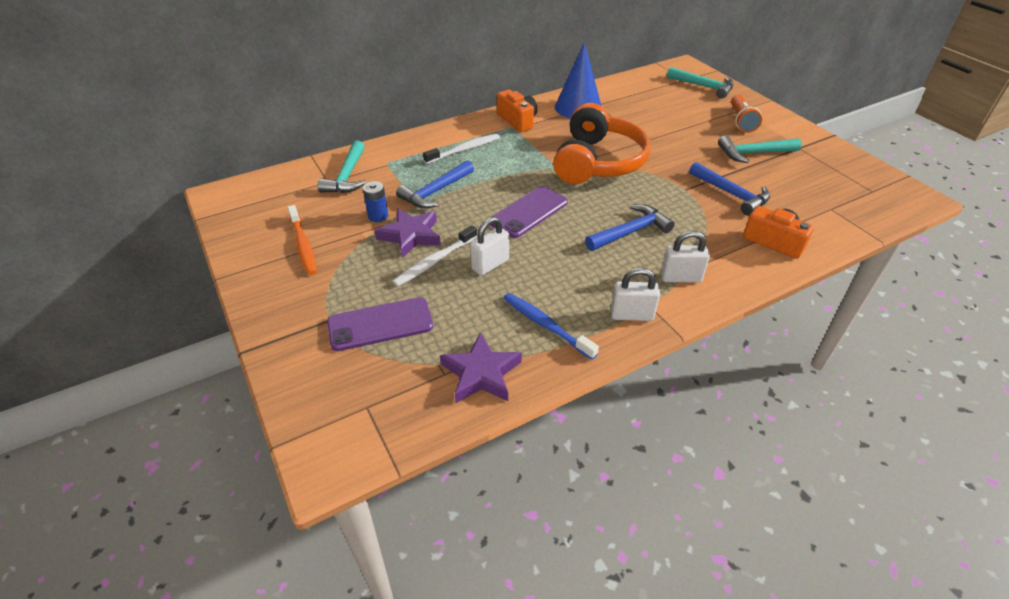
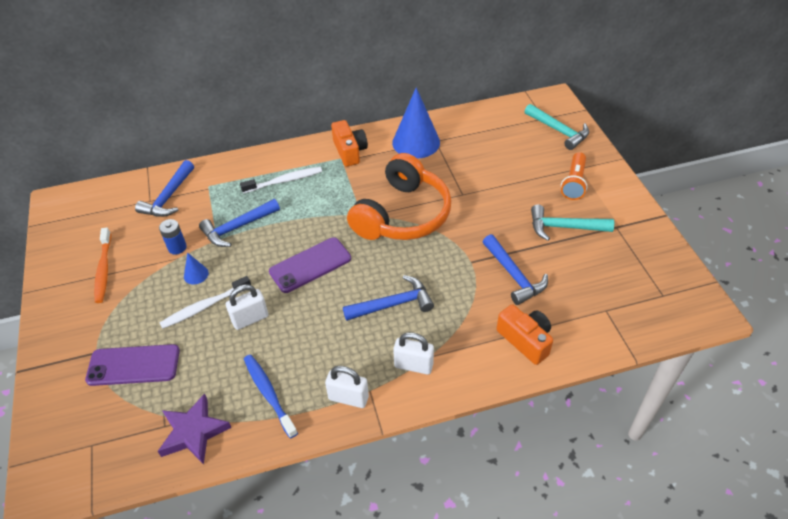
camera: 15 degrees right, 5 degrees up
turquoise hammer [318,141,366,193] -> blue hammer [135,160,194,217]
purple star [375,208,441,258] -> blue cone [184,253,209,284]

